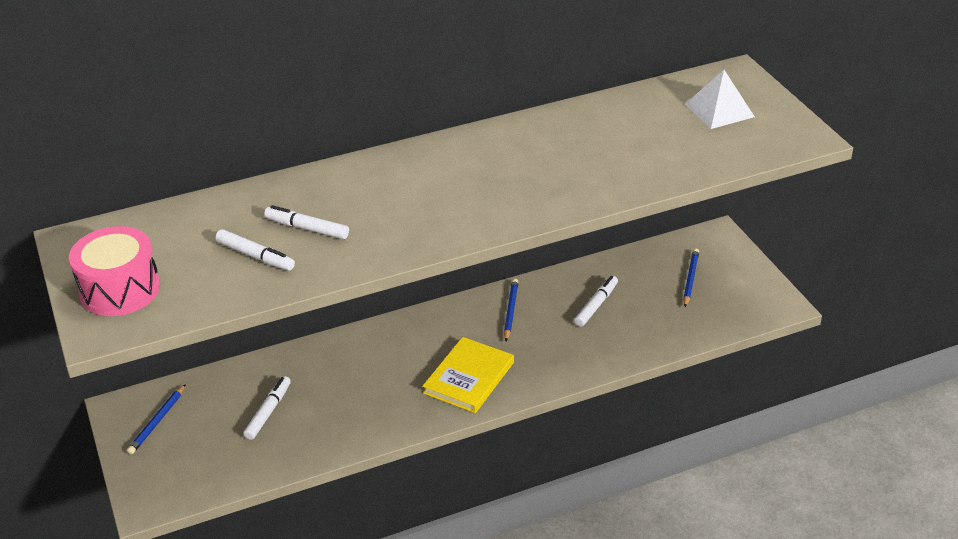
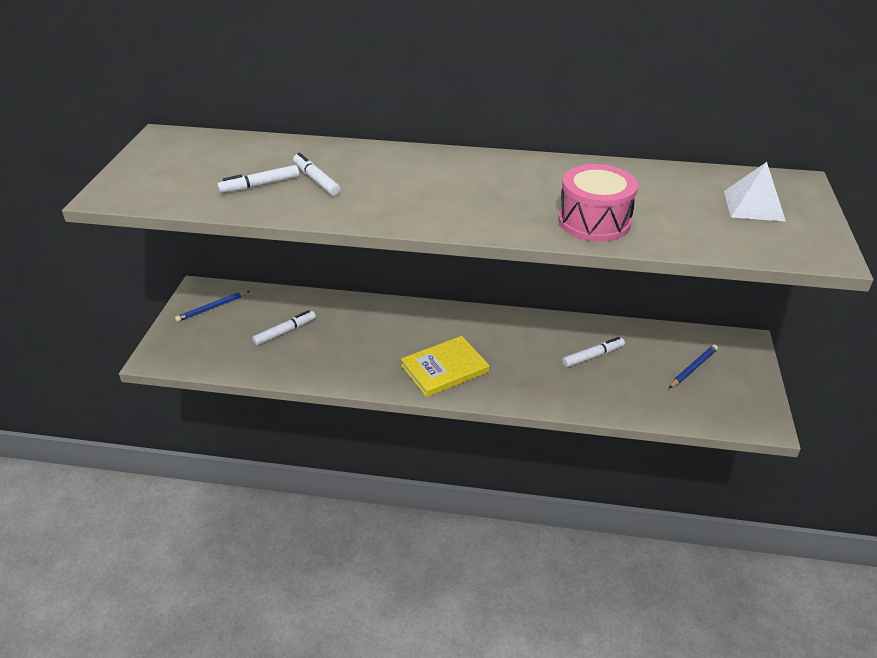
camera: 30 degrees right, 0 degrees up
pink drum [69,226,160,316] -> pink drum moved to [558,164,638,242]
white marker [216,229,295,271] -> white marker turned 90 degrees clockwise [217,165,299,193]
blue pencil [504,279,518,341] -> none

